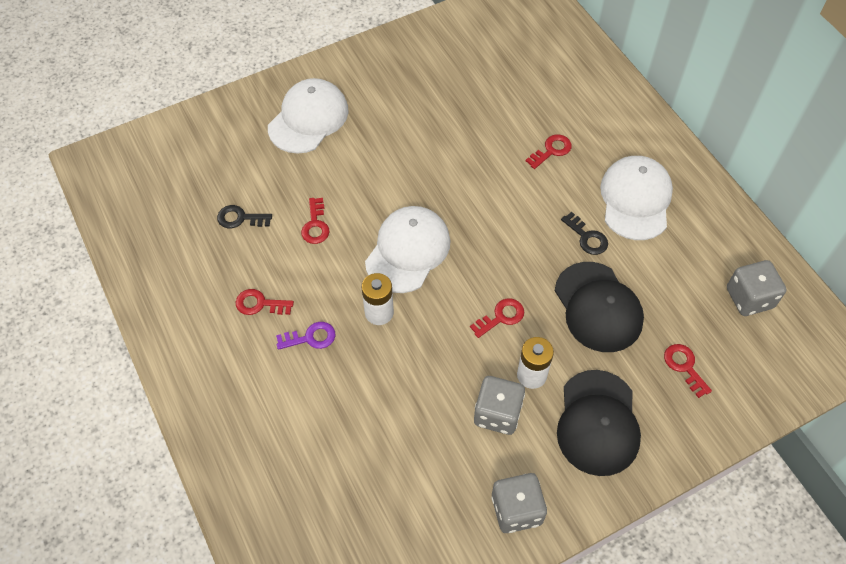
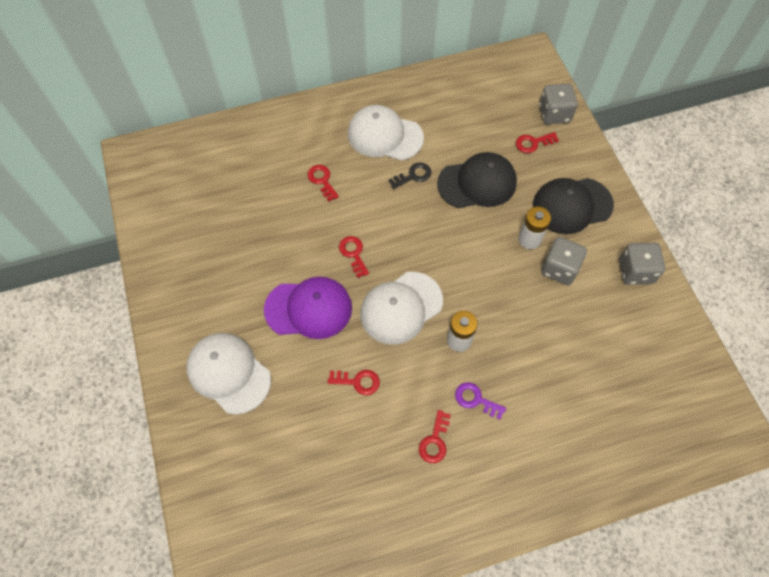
camera: 80 degrees left, 5 degrees up
black key [217,205,272,228] -> none
purple key [276,322,336,350] -> purple key turned 60 degrees counterclockwise [455,382,506,420]
white cap [365,206,450,293] -> white cap turned 75 degrees counterclockwise [360,272,443,344]
red key [470,298,524,338] -> red key moved to [339,236,369,278]
black cap [557,370,641,476] -> black cap turned 150 degrees clockwise [533,178,614,234]
grey dice [727,260,787,316] -> grey dice moved to [539,83,578,124]
none -> purple cap [264,277,352,339]

